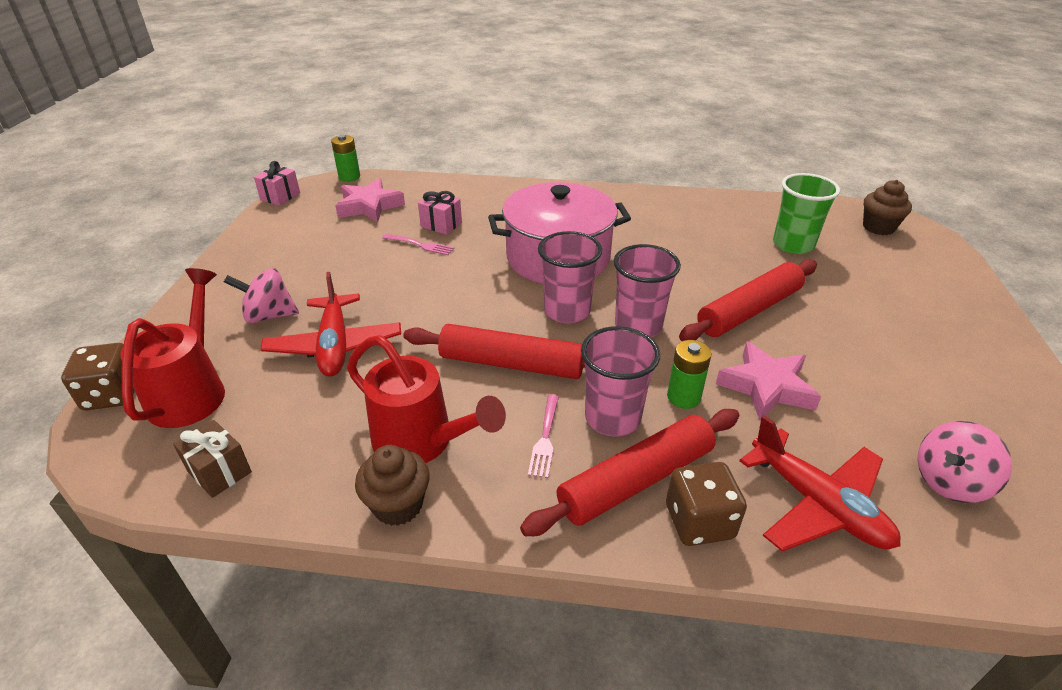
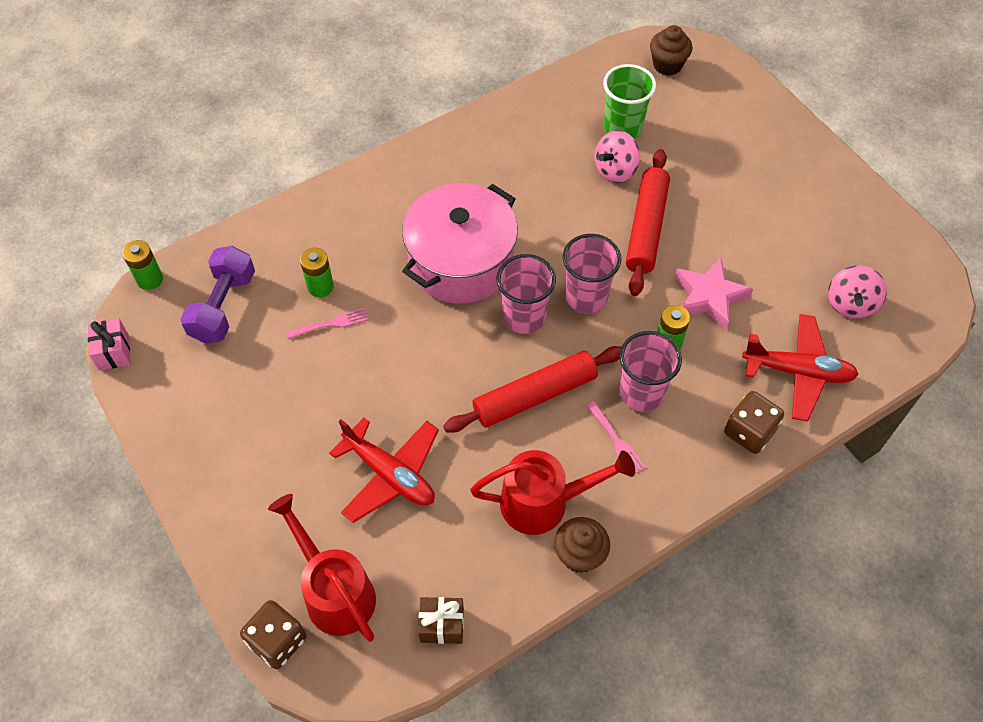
camera: 40 degrees left, 20 degrees up
pink spinning top [224,268,299,323] -> pink spinning top moved to [594,130,640,183]
pink star [336,178,405,223] -> purple dumbbell [180,246,255,343]
pink gift [418,191,462,235] -> green battery [300,248,334,297]
red rolling pin [520,409,739,536] -> none

